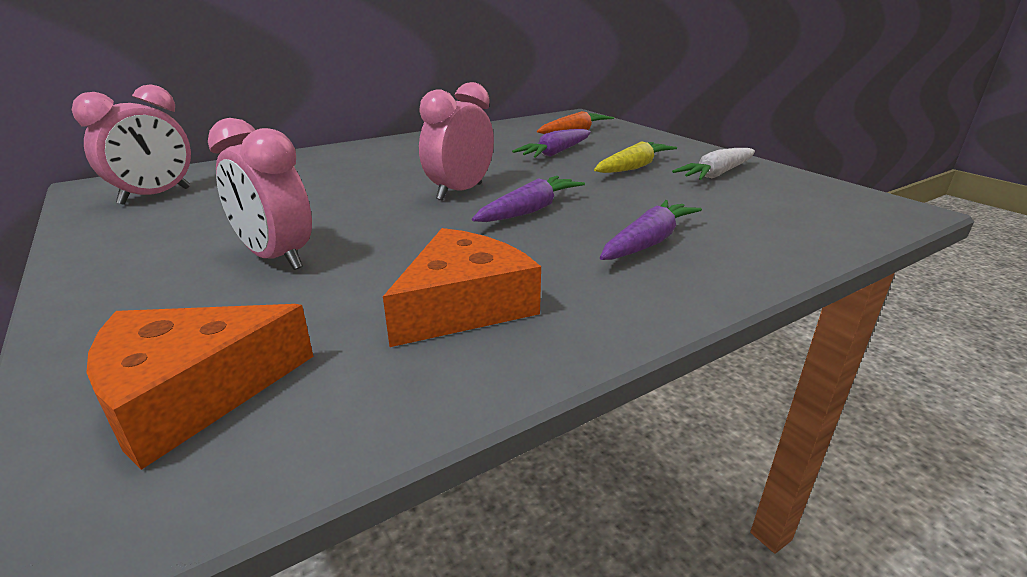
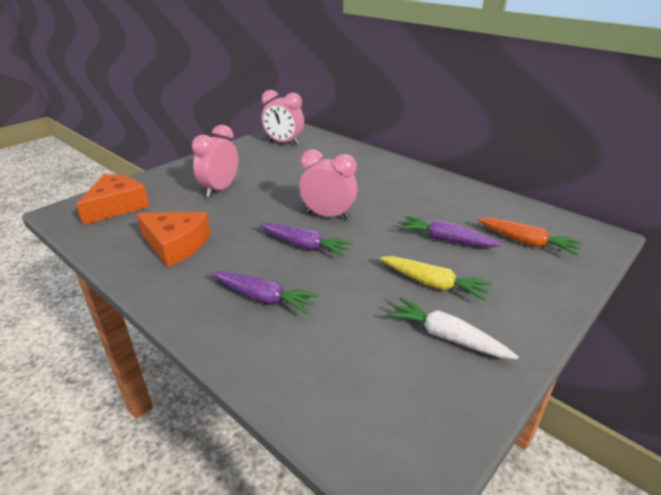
camera: 75 degrees right, 5 degrees up
orange cheese [86,304,313,470] -> orange cheese turned 75 degrees clockwise [76,174,150,225]

